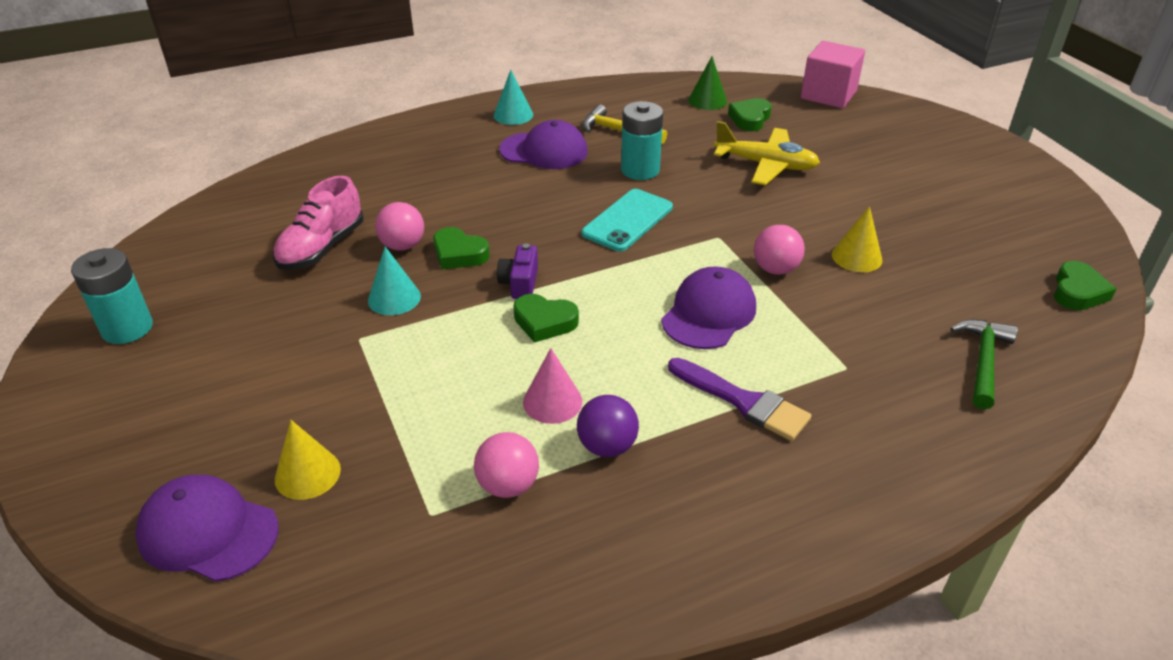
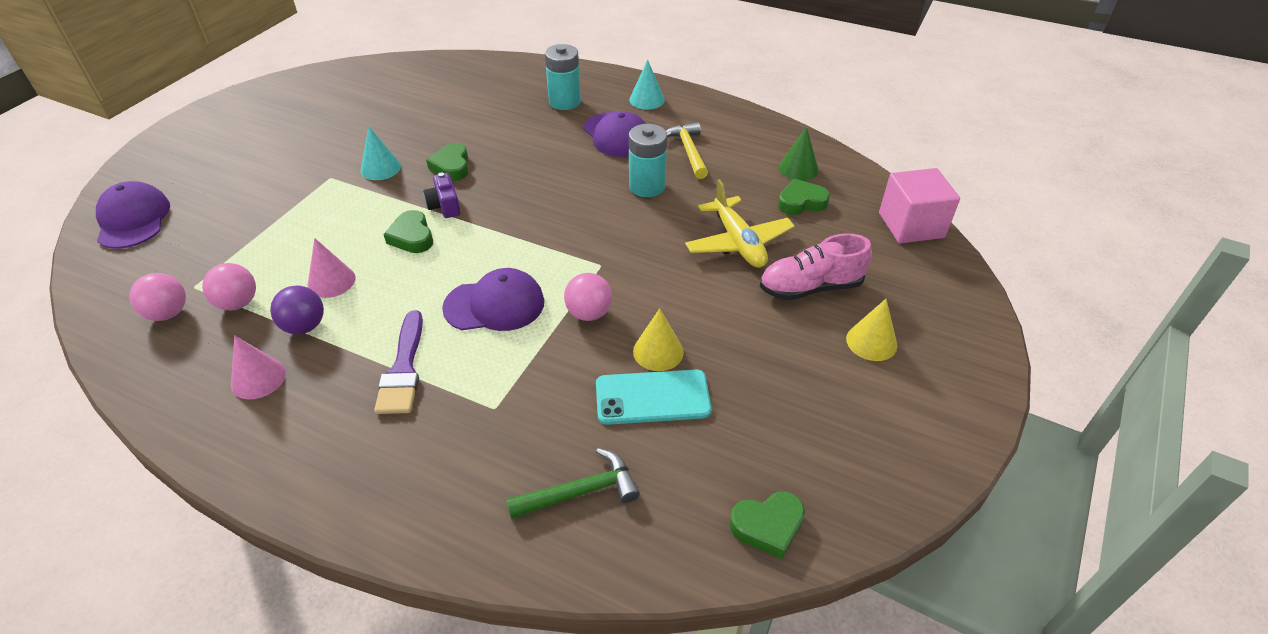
camera: 50 degrees right, 5 degrees up
turquoise battery [71,248,153,344] -> turquoise battery moved to [545,44,581,110]
pink shoe [273,176,363,270] -> pink shoe moved to [760,233,872,300]
yellow cone [275,420,341,500] -> yellow cone moved to [846,299,897,361]
pink ball [375,202,424,250] -> pink ball moved to [129,273,186,321]
purple camera [497,244,538,299] -> purple camera turned 75 degrees counterclockwise [423,172,460,218]
turquoise phone [582,189,673,251] -> turquoise phone moved to [596,370,712,425]
none -> pink cone [231,335,286,399]

